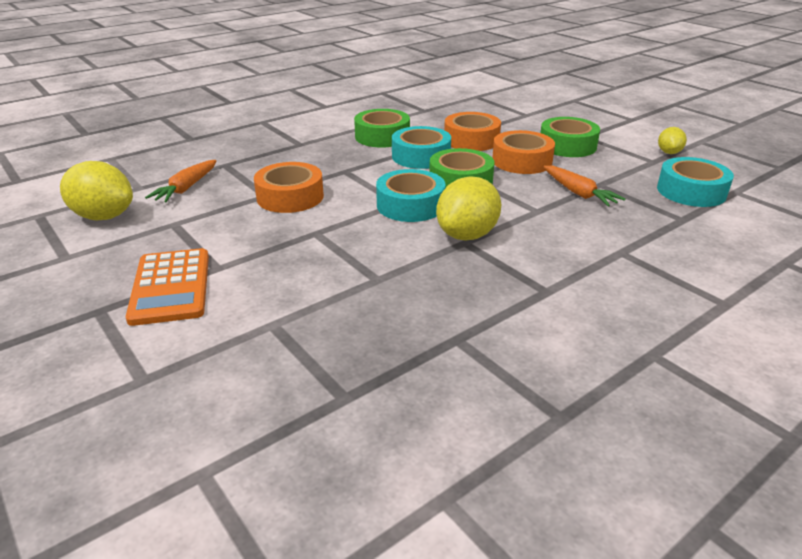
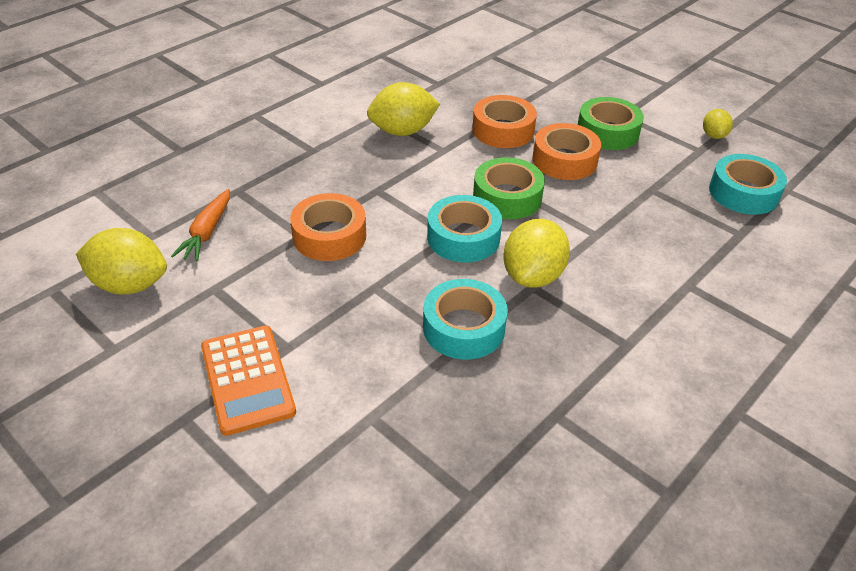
camera: 10 degrees left, 10 degrees up
green tape [354,109,410,148] -> yellow lemon [367,82,440,136]
turquoise tape [392,126,451,169] -> turquoise tape moved to [423,279,508,360]
orange carrot [543,165,625,207] -> none

